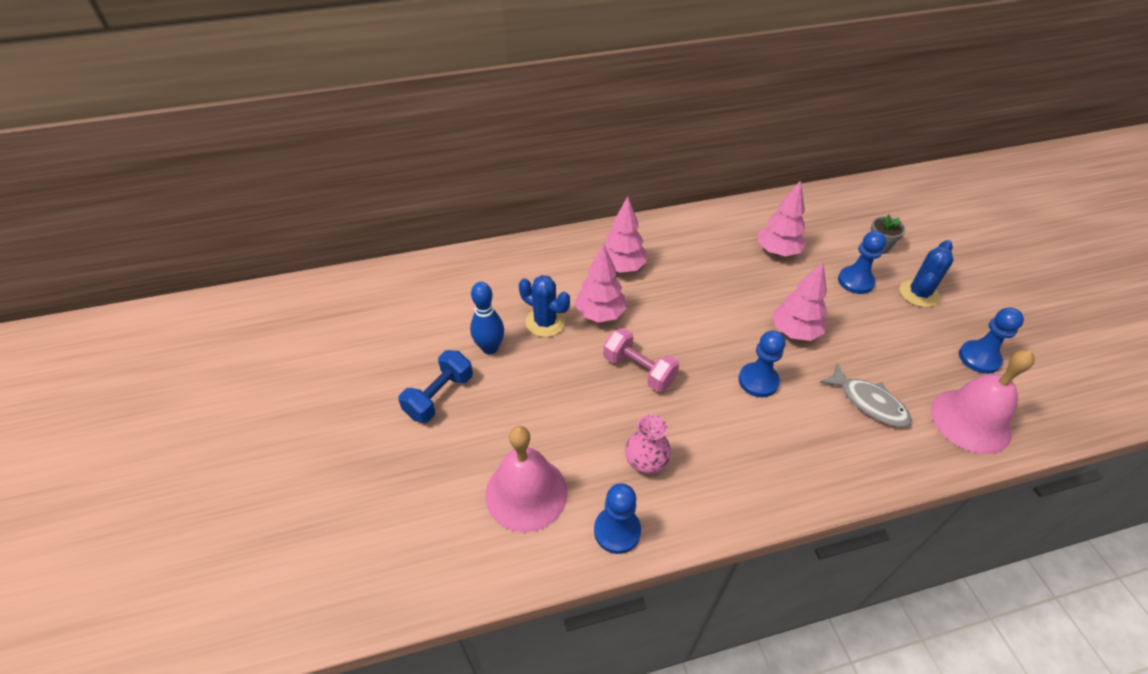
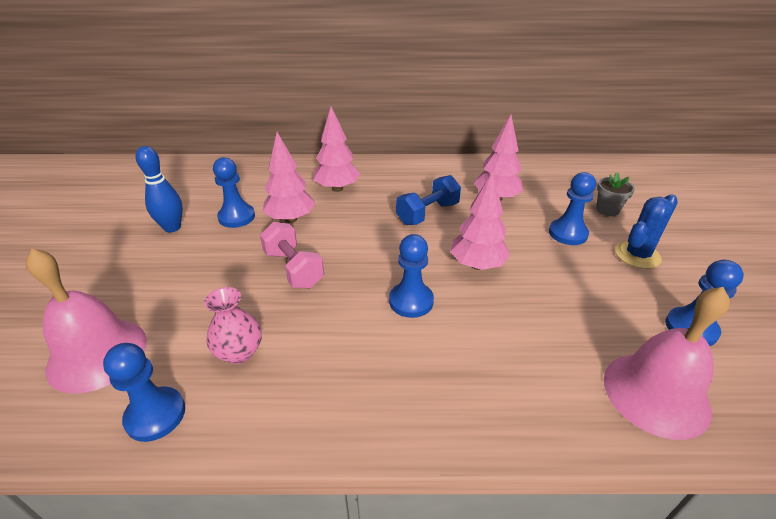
camera: 15 degrees right, 10 degrees down
blue dumbbell [398,350,473,423] -> blue dumbbell moved to [396,175,461,225]
blue cactus [519,275,570,337] -> blue pawn [213,157,255,228]
grey fish [819,363,912,427] -> none

